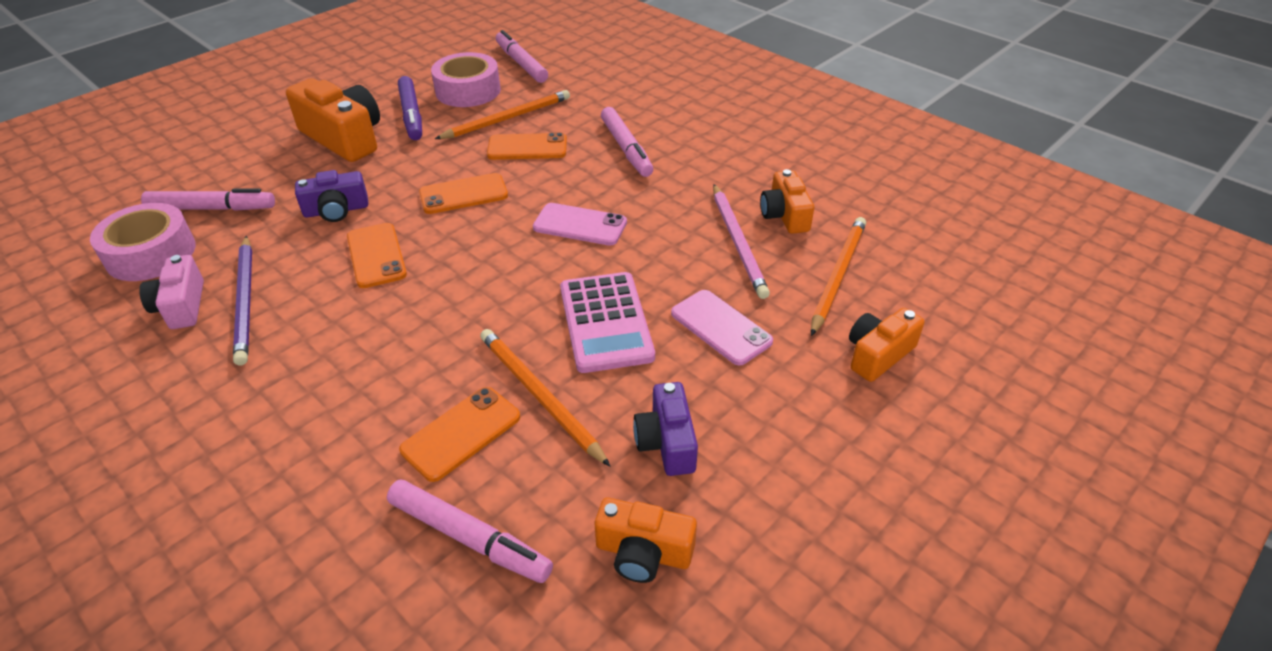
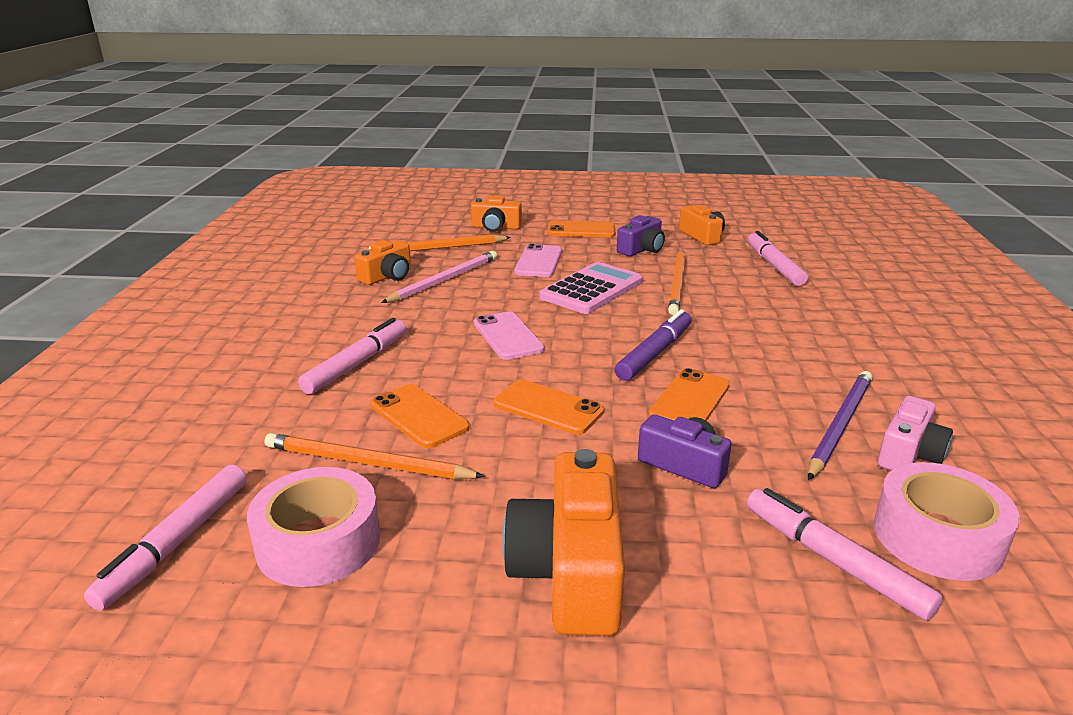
camera: 130 degrees left, 15 degrees down
purple marker [398,76,422,140] -> purple marker moved to [615,309,691,381]
orange phone [399,387,520,482] -> orange phone moved to [547,221,615,237]

